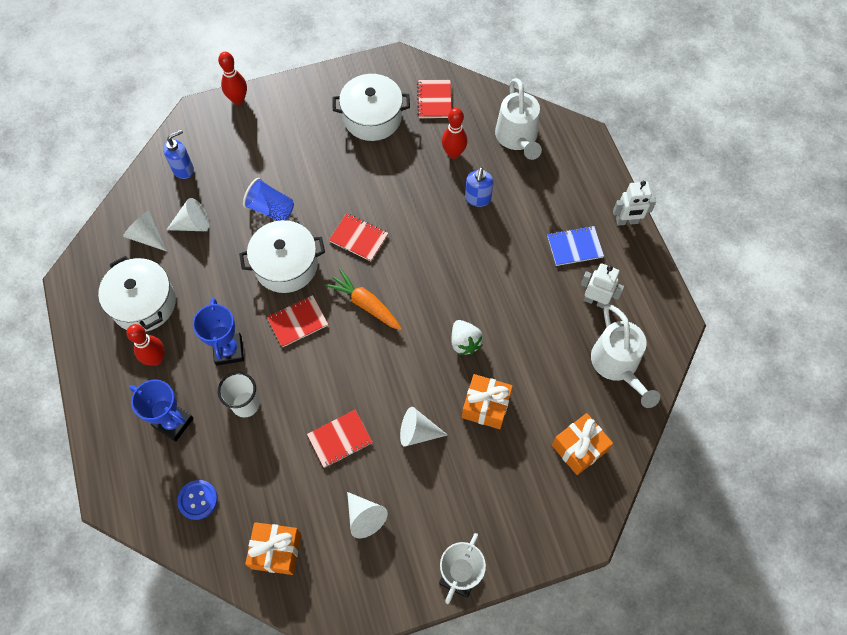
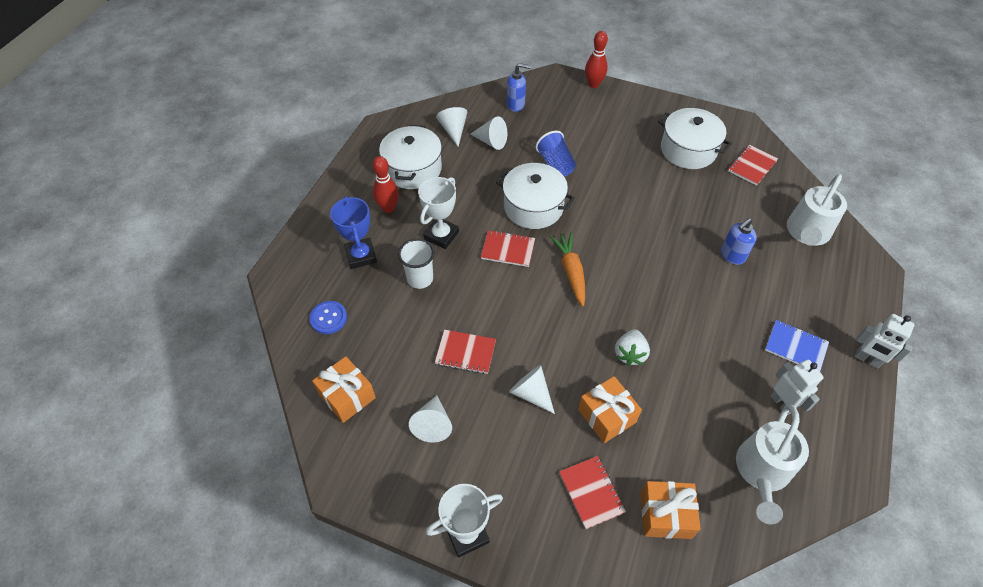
camera: 40 degrees right, 10 degrees down
blue trophy [193,298,244,366] -> white trophy [418,177,459,249]
red notebook [329,213,388,261] -> red notebook moved to [559,456,626,529]
red bowling pin [442,108,467,159] -> none

